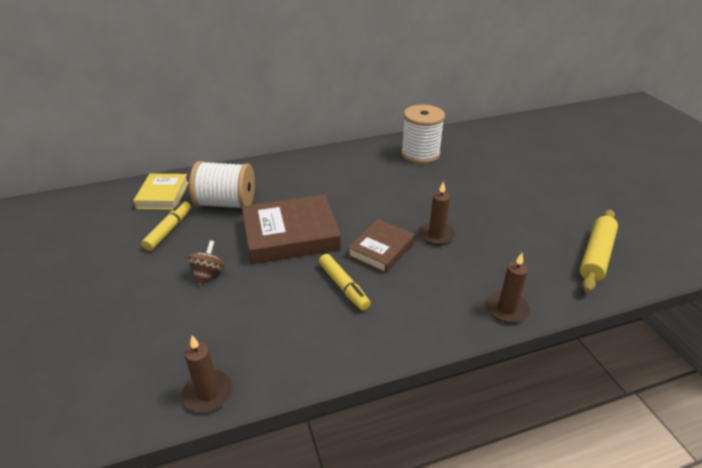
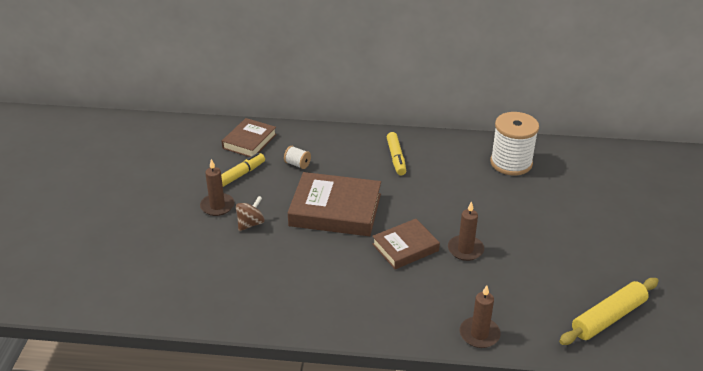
camera: 25 degrees right, 0 degrees up
yellow book [133,173,189,210] -> brown book [222,118,277,157]
brown candle [181,336,233,413] -> brown candle moved to [200,159,234,216]
white spool [189,161,255,208] -> white spool [284,146,311,169], size x0.43
yellow marker [319,254,371,311] -> yellow marker moved to [387,132,406,176]

